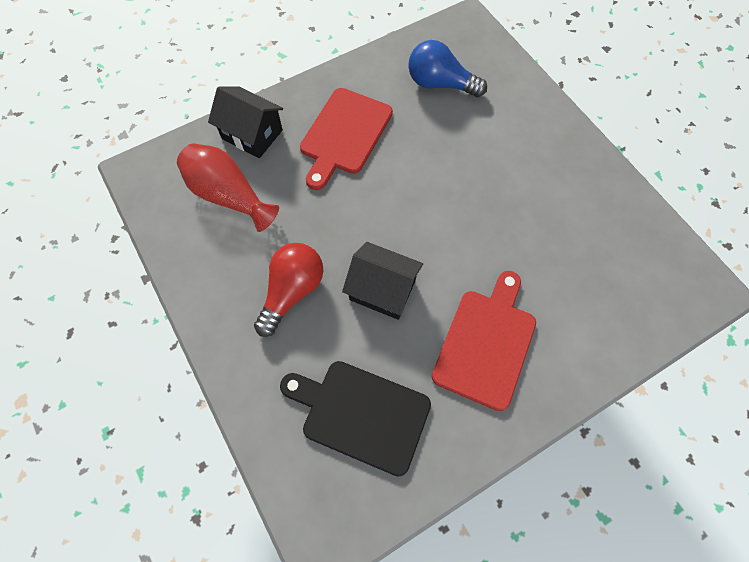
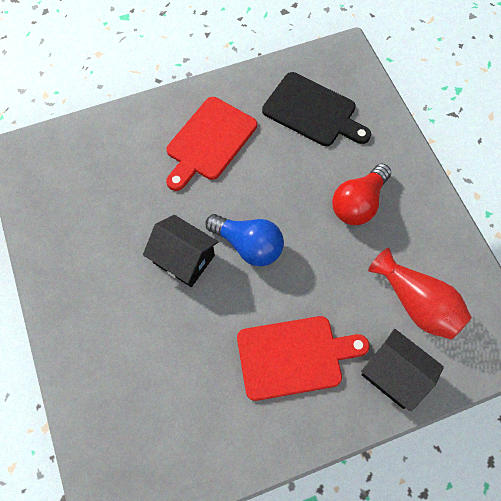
camera: 170 degrees left, 0 degrees up
red cutting board [300,88,393,190] -> red cutting board turned 45 degrees clockwise [237,316,370,401]
black house [342,242,423,320] -> black house moved to [143,215,218,287]
blue light bulb [409,40,487,97] -> blue light bulb moved to [205,214,284,266]

